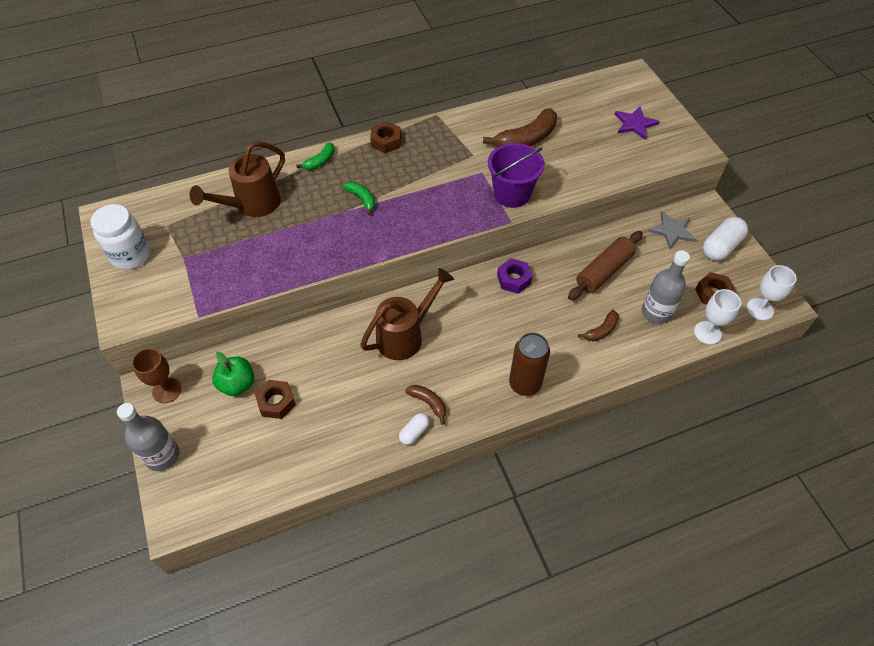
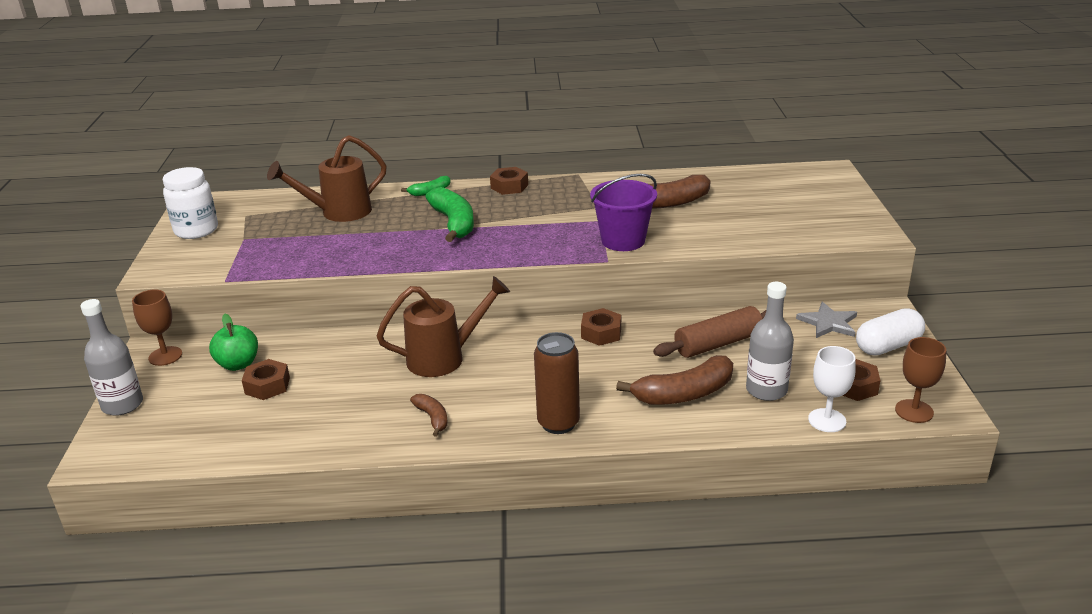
camera: 20 degrees right, 25 degrees down
green banana [343,182,375,215] -> green banana [425,187,474,242], size x1.88
white capsule [399,413,430,445] -> none
purple nut [497,258,533,294] -> brown nut [581,308,621,346]
brown banana [578,310,619,341] -> brown banana [616,355,733,405], size x1.88
purple star [614,106,660,140] -> none
white goblet [747,265,797,320] -> brown goblet [895,337,946,423]

